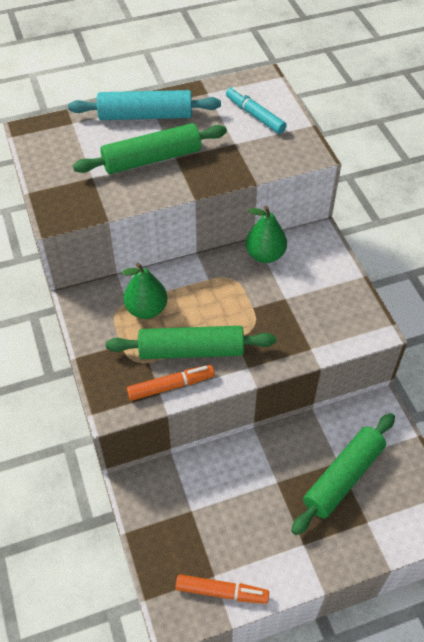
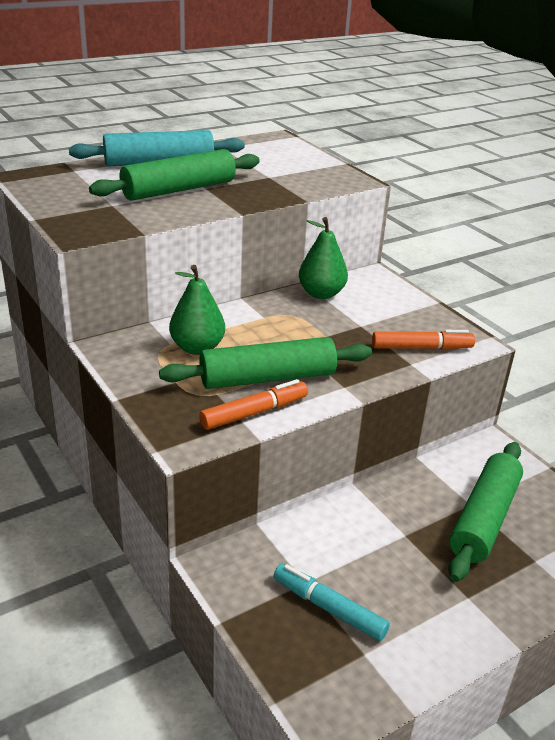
camera: 15 degrees left, 20 degrees down
orange marker [176,574,269,604] -> orange marker moved to [372,330,475,350]
turquoise marker [226,87,287,134] -> turquoise marker moved to [273,564,390,641]

